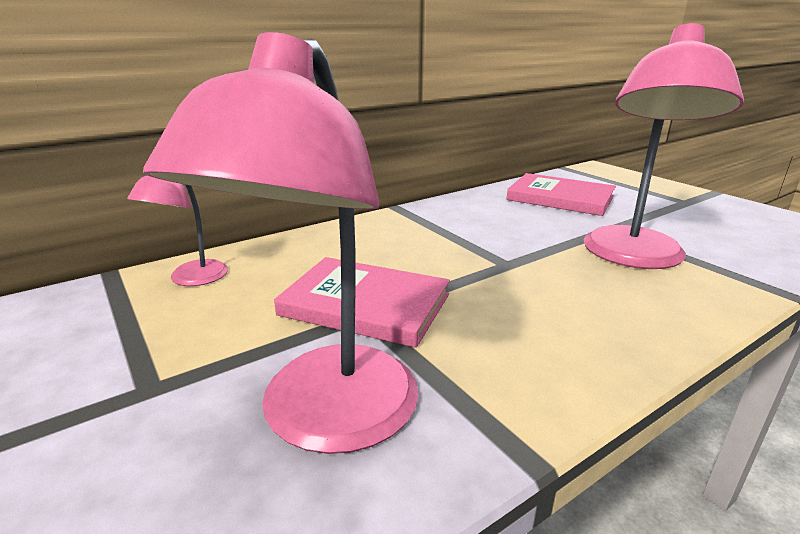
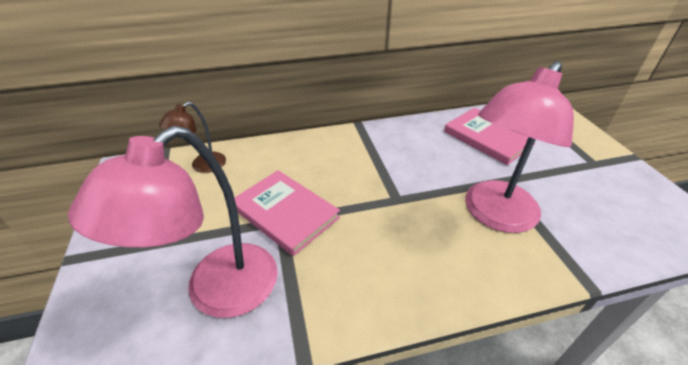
camera: 20 degrees right, 15 degrees up
pink lamp [127,176,228,286] -> brown lamp [159,102,226,173]

